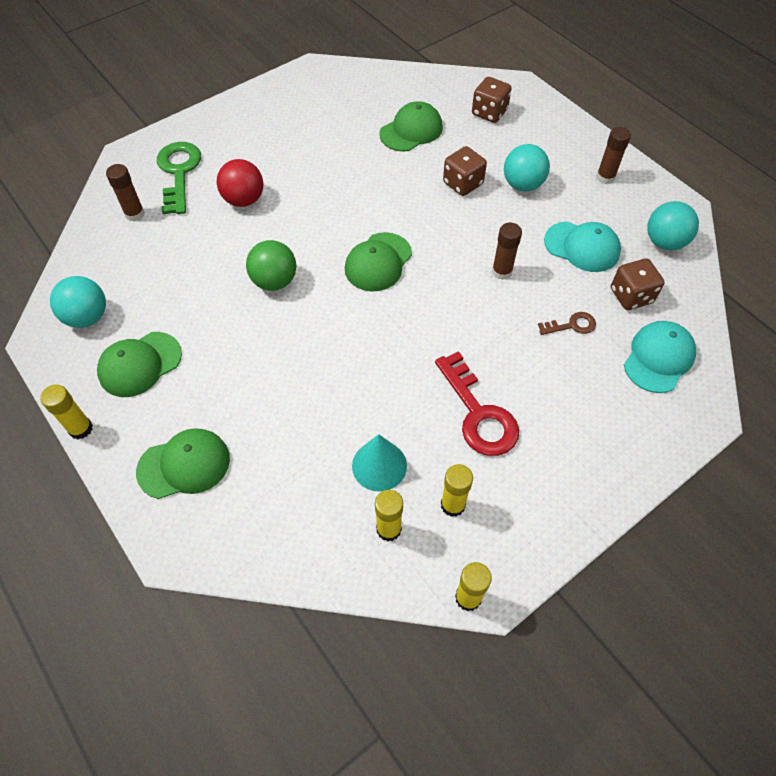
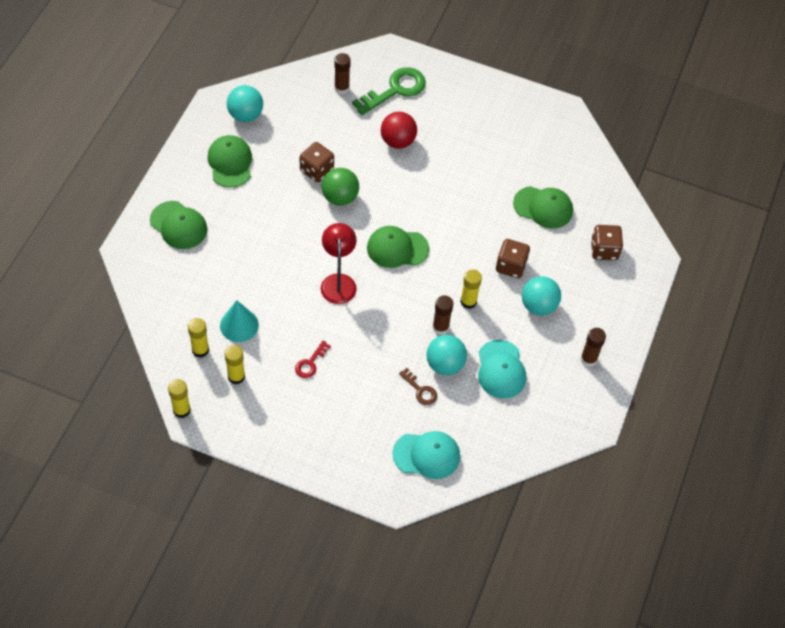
camera: 55 degrees right, 0 degrees up
yellow glue stick [40,384,93,439] -> yellow glue stick moved to [460,269,482,309]
green cap [97,332,182,397] -> green cap turned 60 degrees clockwise [207,135,252,188]
red key [435,351,519,456] -> red key [295,341,331,378], size x0.51
brown dice [611,258,664,310] -> brown dice moved to [300,142,334,182]
turquoise ball [647,201,699,250] -> turquoise ball moved to [426,335,467,375]
none -> red lamp [321,223,357,304]

